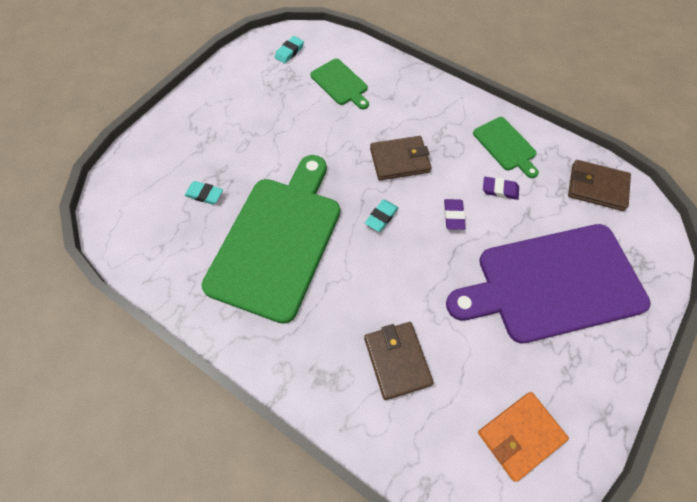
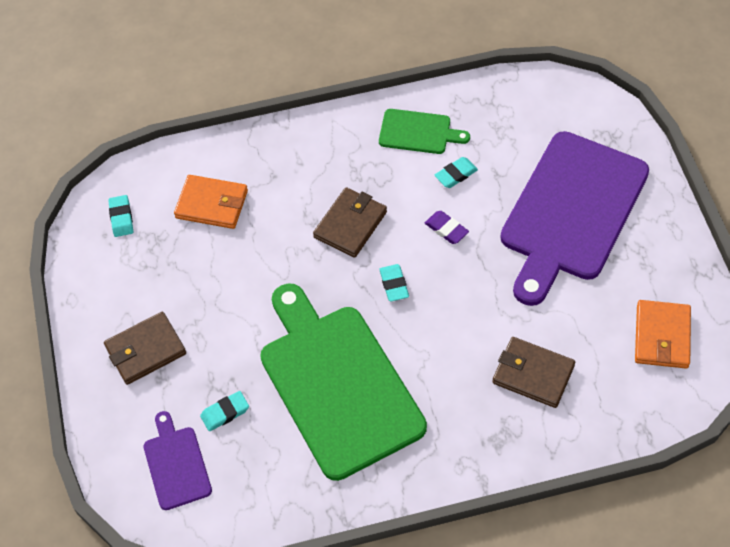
camera: 45 degrees left, 5 degrees down
green cutting board [310,59,369,110] -> orange wallet [174,175,248,229]
purple eraser [483,177,519,200] -> turquoise eraser [434,157,478,188]
brown wallet [568,160,631,211] -> brown wallet moved to [104,312,186,385]
none -> purple cutting board [144,411,212,510]

